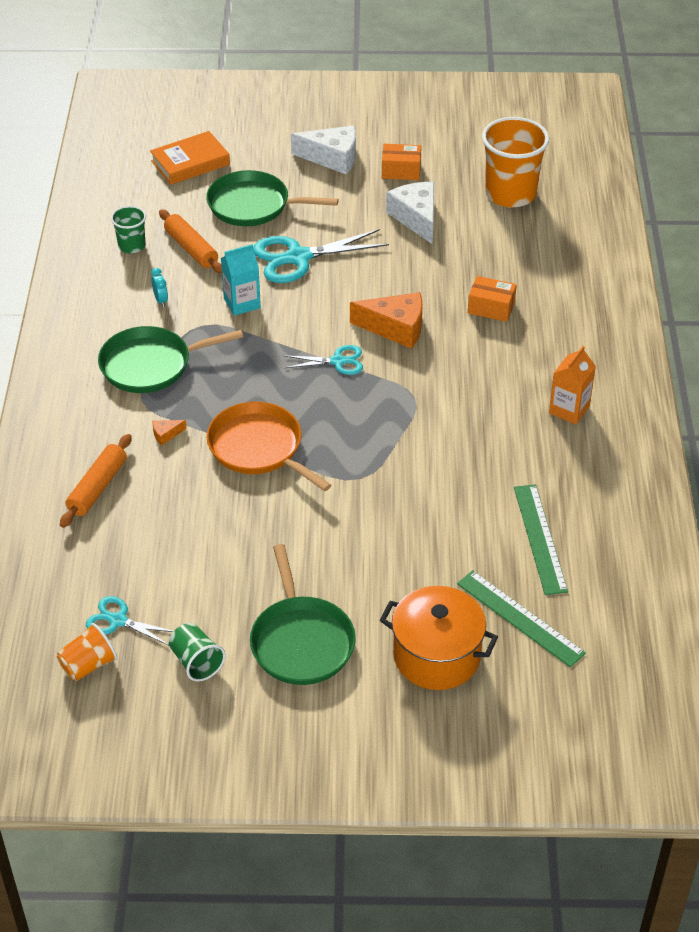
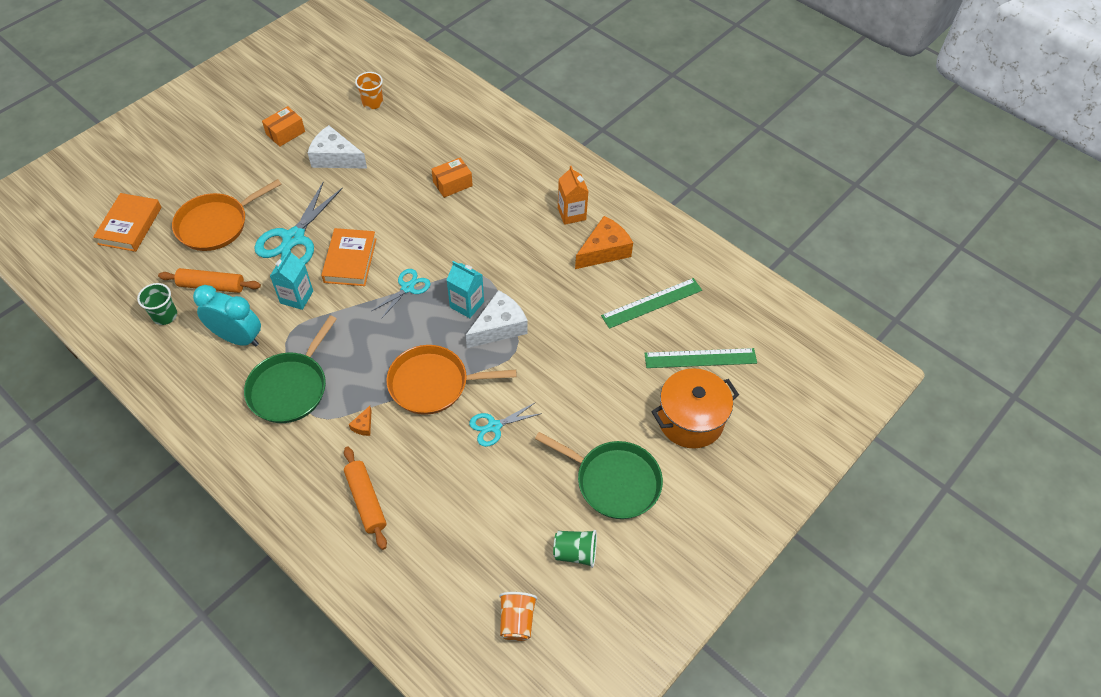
camera: 50 degrees left, 10 degrees up
turquoise scissors [86,596,174,645] -> turquoise scissors moved to [469,402,542,447]
turquoise clock [151,268,168,307] -> turquoise clock [193,285,261,347], size x2.36
green pan [206,170,339,226] -> orange pan [172,179,282,251]
white cheese [291,125,356,174] -> white cheese moved to [466,290,528,348]
orange cheese [350,292,422,349] -> orange cheese moved to [575,216,633,269]
orange cup [482,117,549,207] -> orange cup [355,72,383,109], size x0.51
green ruler [514,484,568,595] -> green ruler turned 60 degrees counterclockwise [601,278,702,329]
none -> orange book [321,228,376,286]
none -> turquoise carton [447,261,484,318]

